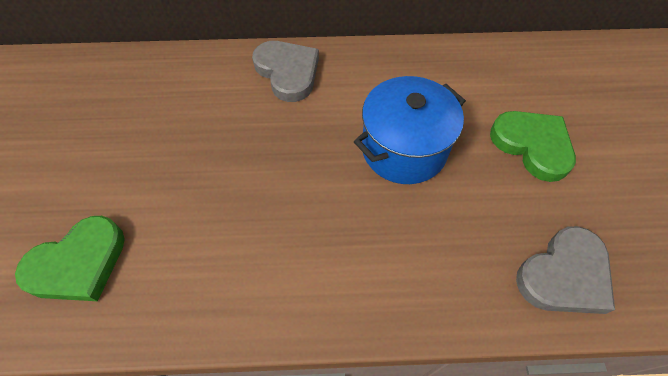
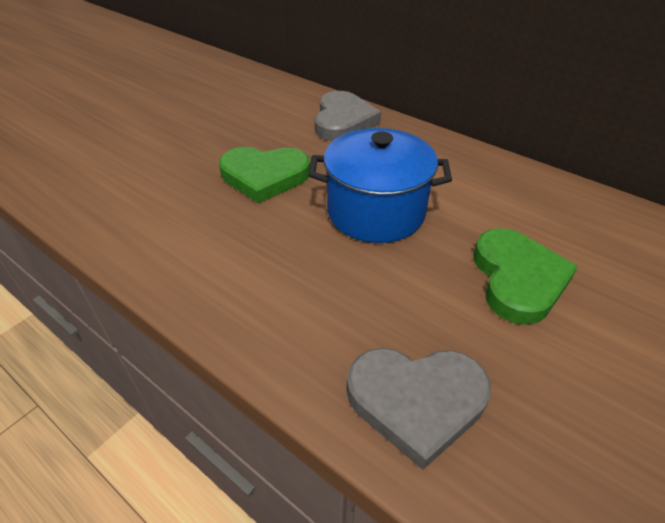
camera: 40 degrees right, 15 degrees down
green heart [15,216,125,301] -> green heart moved to [219,147,310,203]

